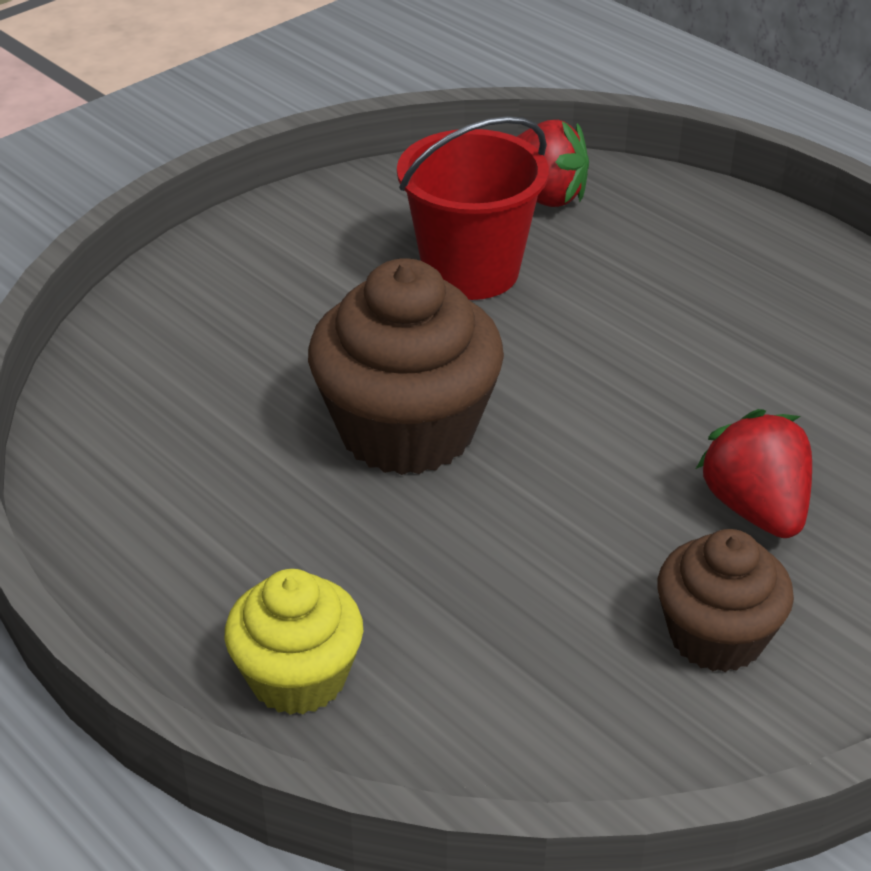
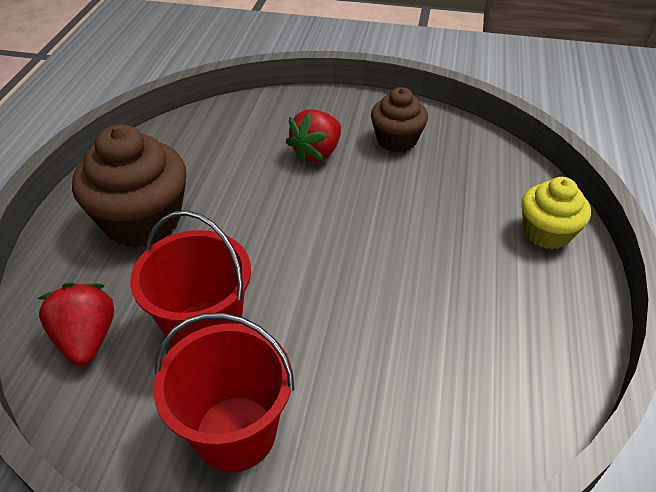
camera: 125 degrees left, 5 degrees up
brown cupcake [308,258,504,475] -> brown cupcake moved to [72,124,187,247]
none -> red bucket [153,313,294,472]

